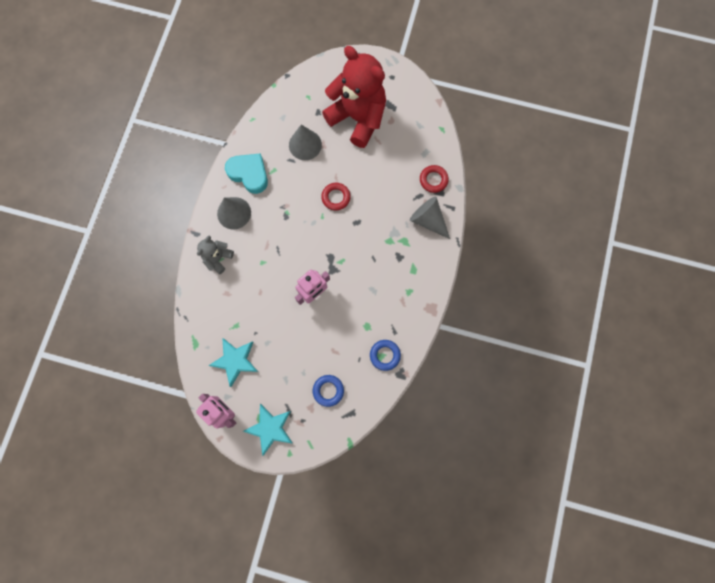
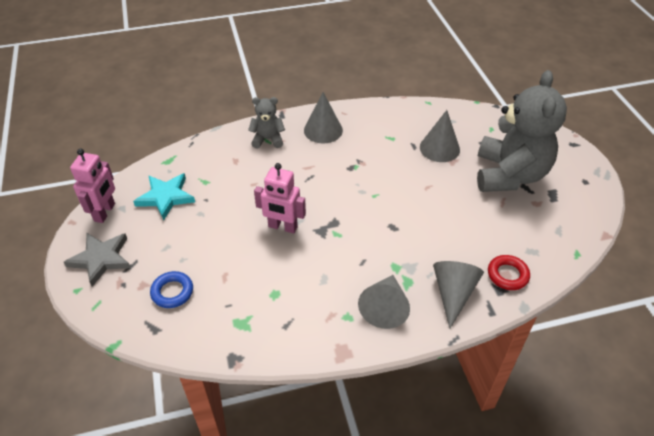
camera: 60 degrees right, 30 degrees down
turquoise heart [225,153,268,194] -> none
turquoise star [243,404,293,456] -> grey star [64,233,131,287]
red ring [321,183,351,211] -> none
red teddy bear [322,46,386,148] -> grey teddy bear [477,70,567,192]
blue ring [370,340,401,371] -> none
none -> grey cone [358,275,410,329]

